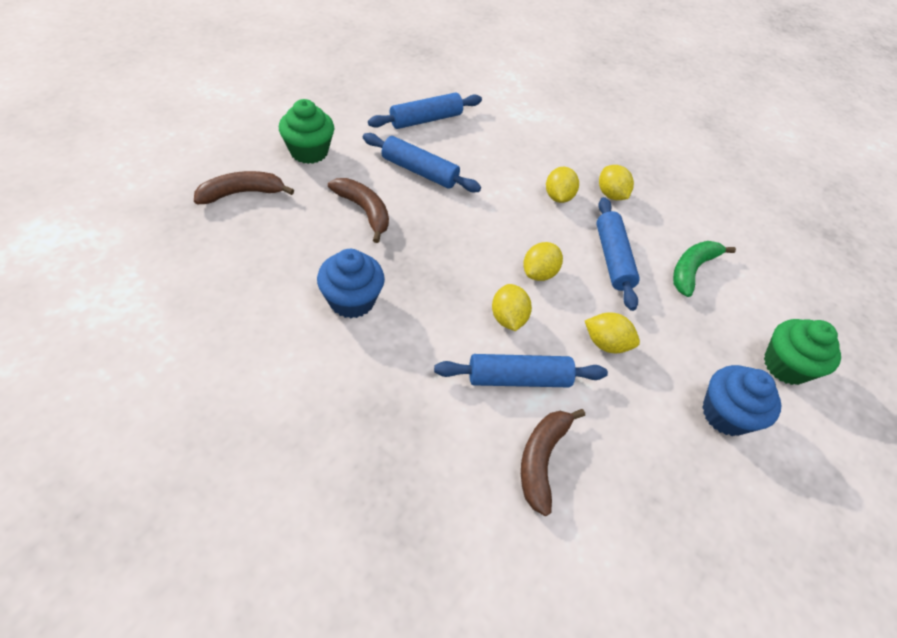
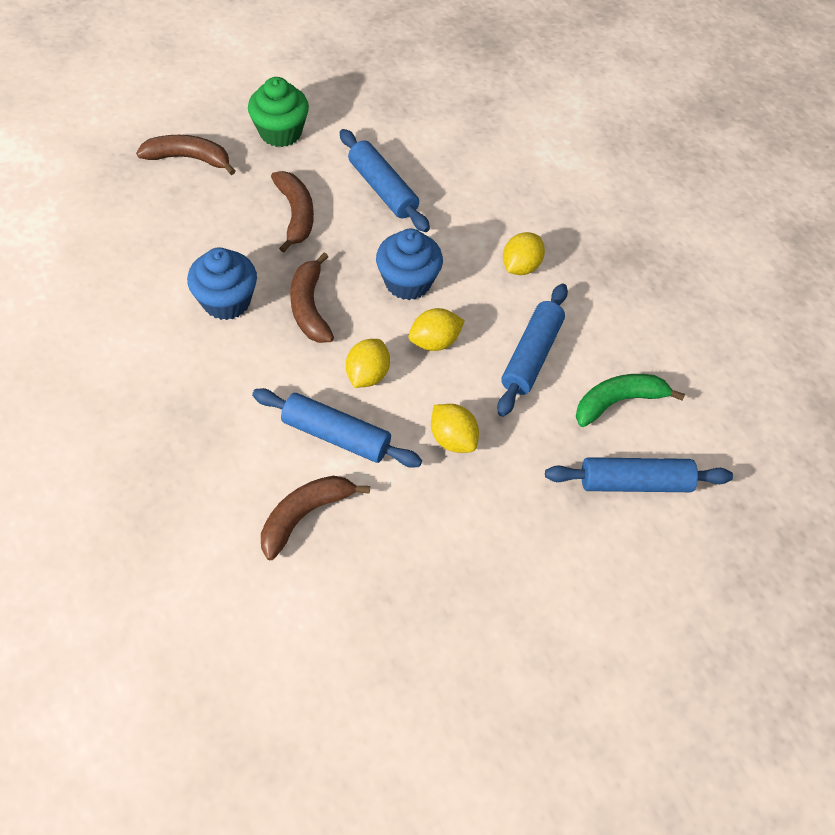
camera: 30 degrees right, 5 degrees up
blue rolling pin [368,92,482,129] -> blue rolling pin moved to [545,457,733,492]
yellow lemon [599,165,634,200] -> none
blue cupcake [702,365,782,436] -> blue cupcake moved to [376,229,443,300]
green cupcake [764,319,841,385] -> none
none -> brown banana [290,252,334,343]

